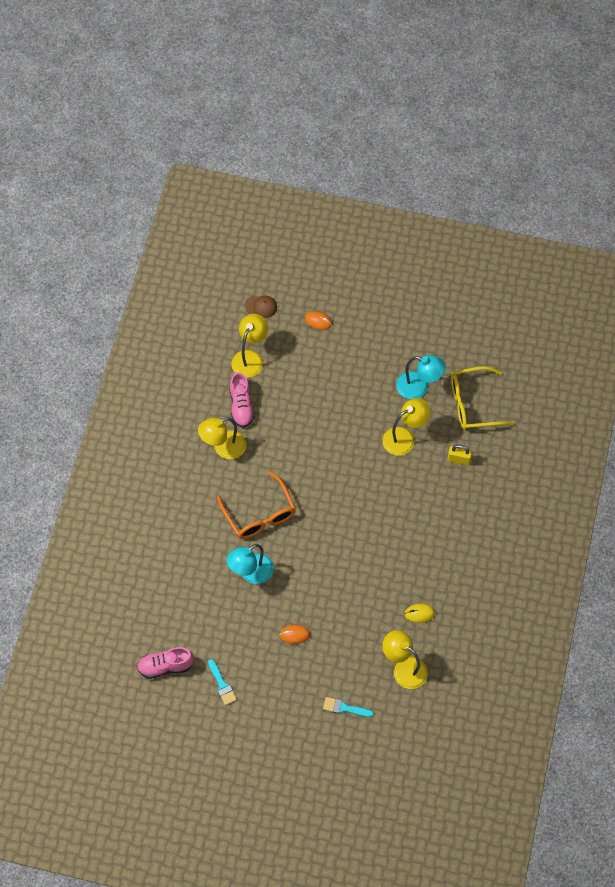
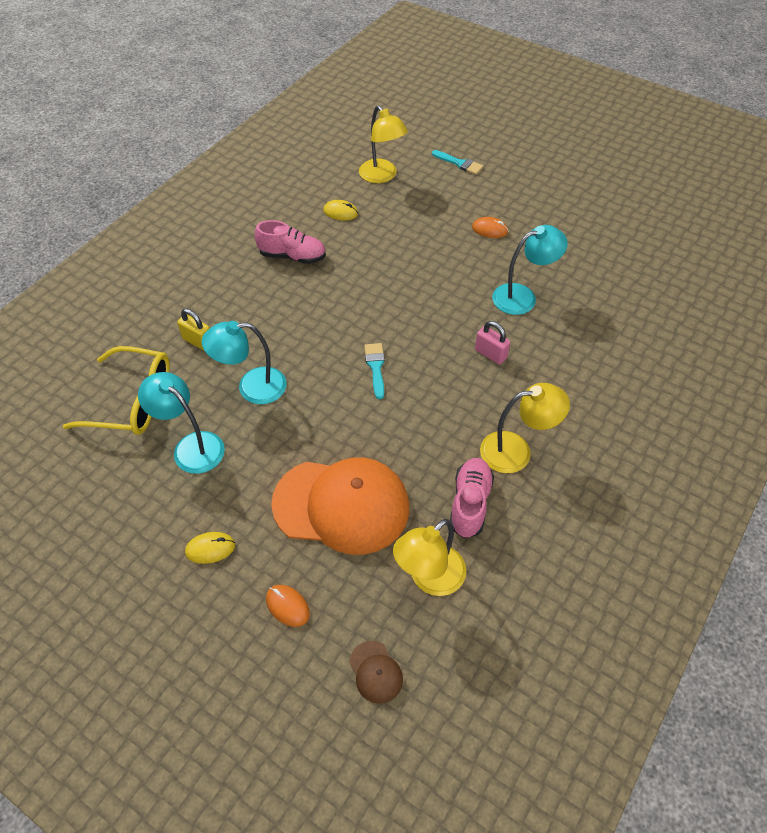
camera: 160 degrees left, 10 degrees down
pink shoe [137,647,194,679] -> pink shoe moved to [255,220,326,264]
turquoise brush [208,659,237,705] -> turquoise brush moved to [364,343,385,399]
orange glasses [217,472,296,539] -> pink padlock [475,321,510,365]
brown cap [245,295,277,318] -> brown cap turned 150 degrees counterclockwise [349,641,403,704]
yellow lamp [382,398,430,456] -> turquoise lamp [202,321,287,404]
none -> yellow mouse [185,532,235,564]
none -> orange cap [271,457,409,555]

